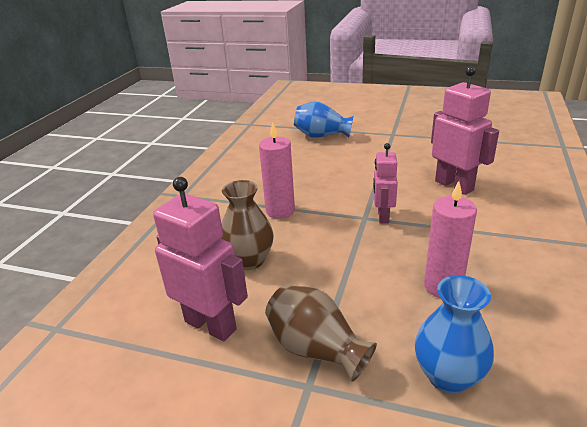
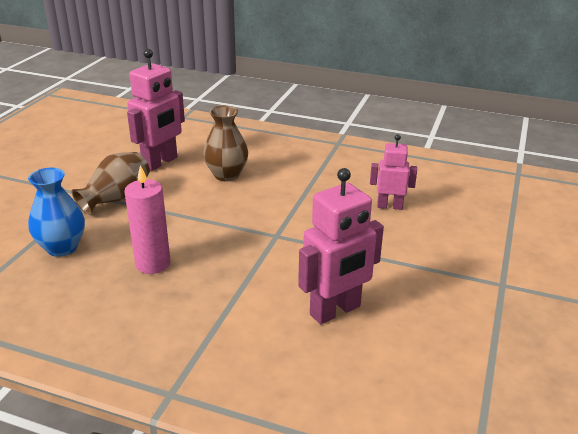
camera: 90 degrees right, 0 degrees up
pink candle [259,123,295,219] -> none
blue vase [294,102,354,138] -> none
pink robot [373,143,398,224] -> pink robot moved to [370,134,417,210]

